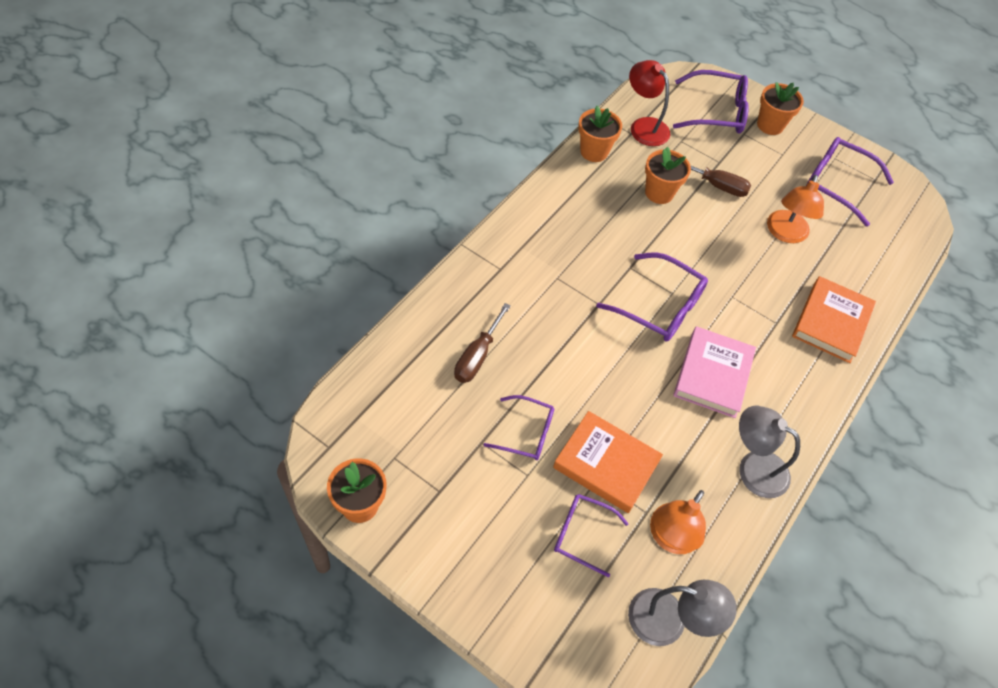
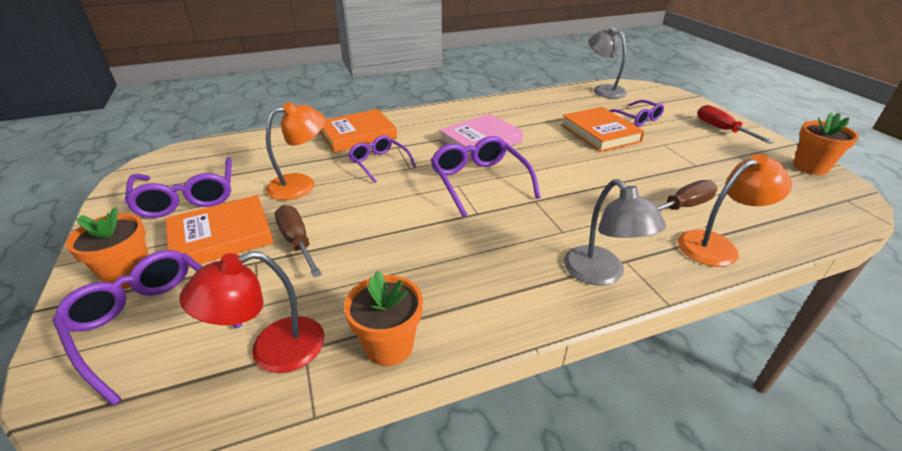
camera: 140 degrees left, 20 degrees down
purple glasses [483,395,554,460] -> purple glasses moved to [348,135,416,183]
red lamp [629,60,670,146] -> red lamp turned 60 degrees clockwise [180,251,325,373]
orange flower pot [645,147,691,204] -> none
orange lamp [650,490,706,554] -> orange lamp moved to [678,154,792,267]
grey lamp [739,406,800,498] -> grey lamp moved to [564,179,666,285]
none -> orange book [166,195,274,268]
none -> red screwdriver [697,105,774,144]

